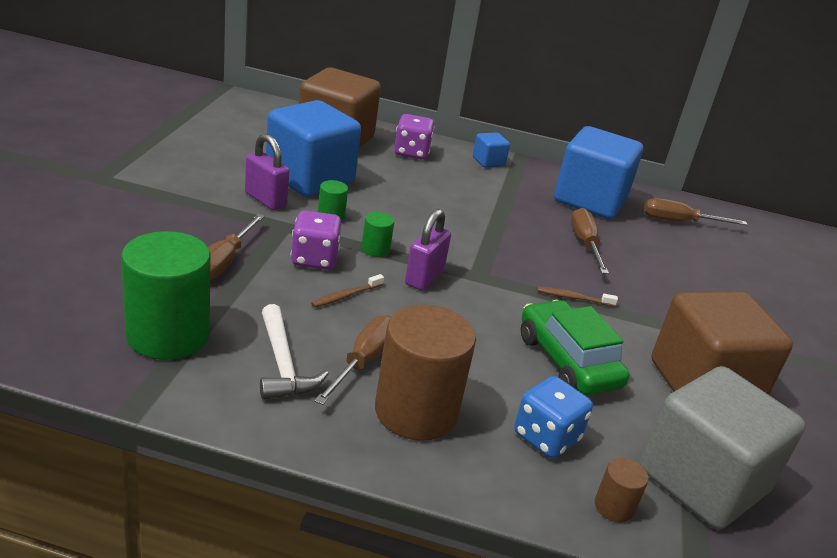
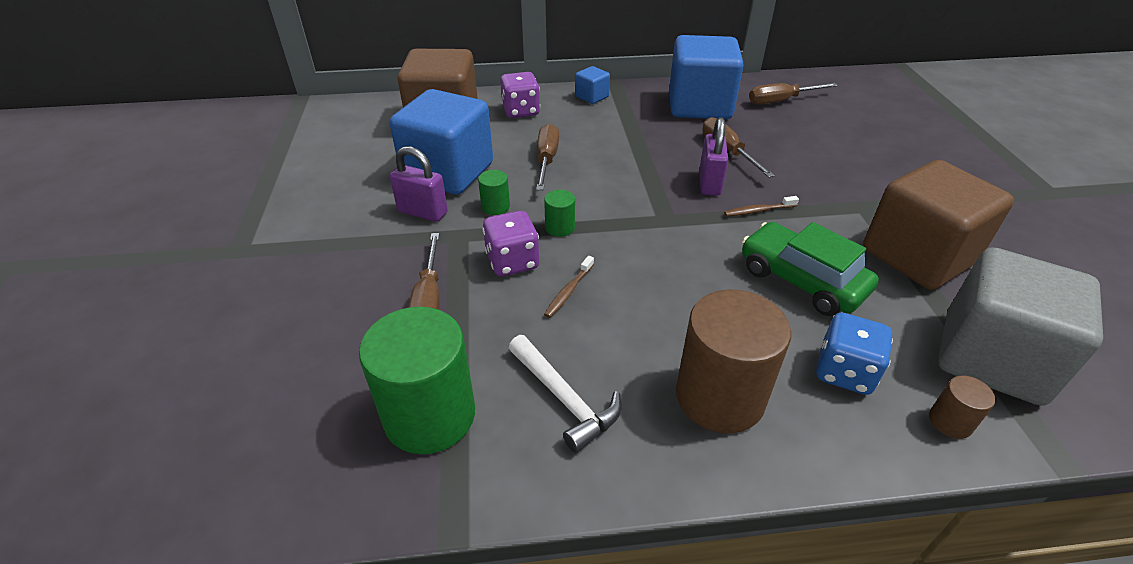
camera: 15 degrees left, 10 degrees up
brown screwdriver [314,315,391,405] -> brown screwdriver moved to [536,124,559,190]
purple padlock [405,209,451,291] -> purple padlock moved to [699,117,728,196]

